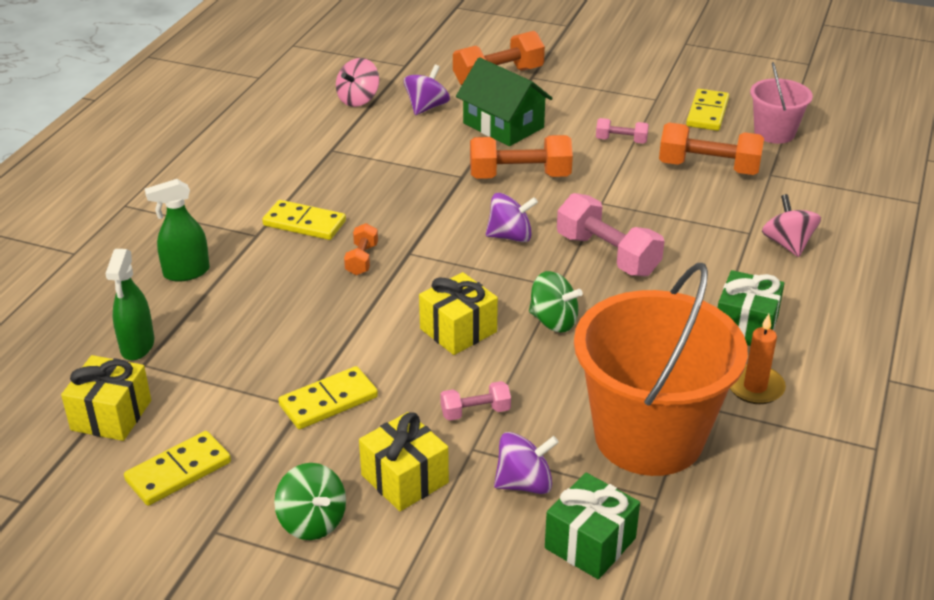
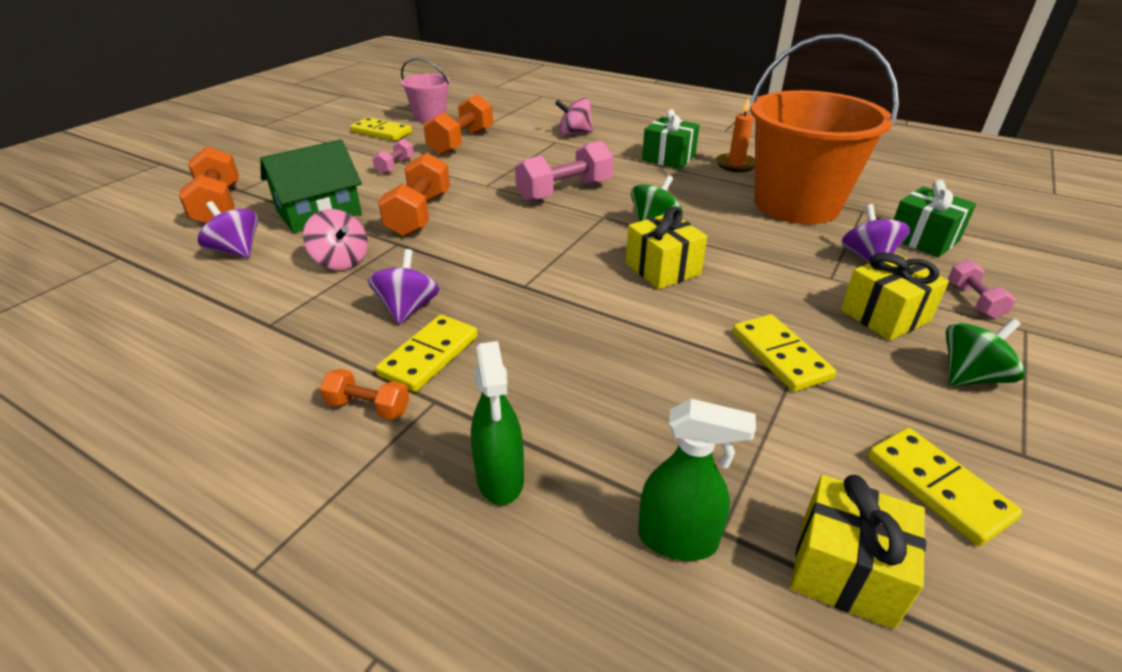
camera: 80 degrees left, 0 degrees up
pink spinning top [336,58,379,107] -> pink spinning top moved to [303,209,368,270]
orange dumbbell [344,223,378,275] -> orange dumbbell moved to [320,369,409,420]
pink dumbbell [440,381,511,421] -> pink dumbbell moved to [948,260,1016,319]
purple spinning top [486,193,538,242] -> purple spinning top moved to [368,249,439,324]

